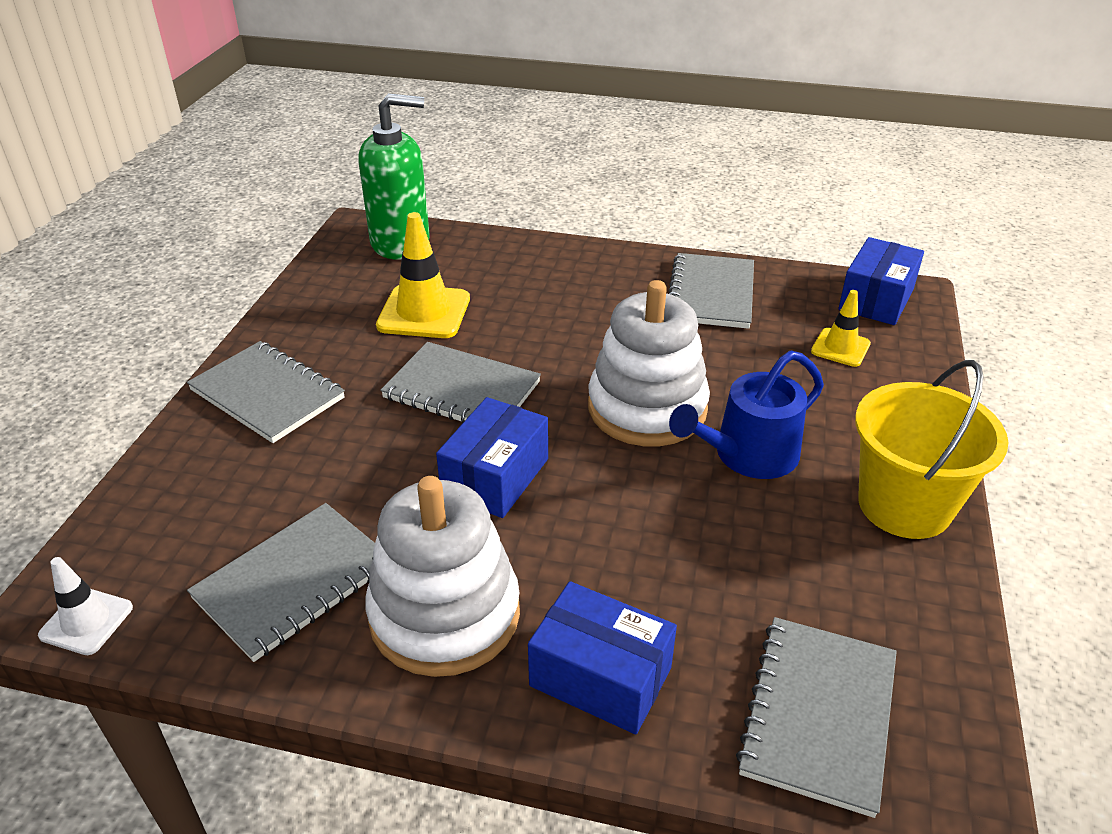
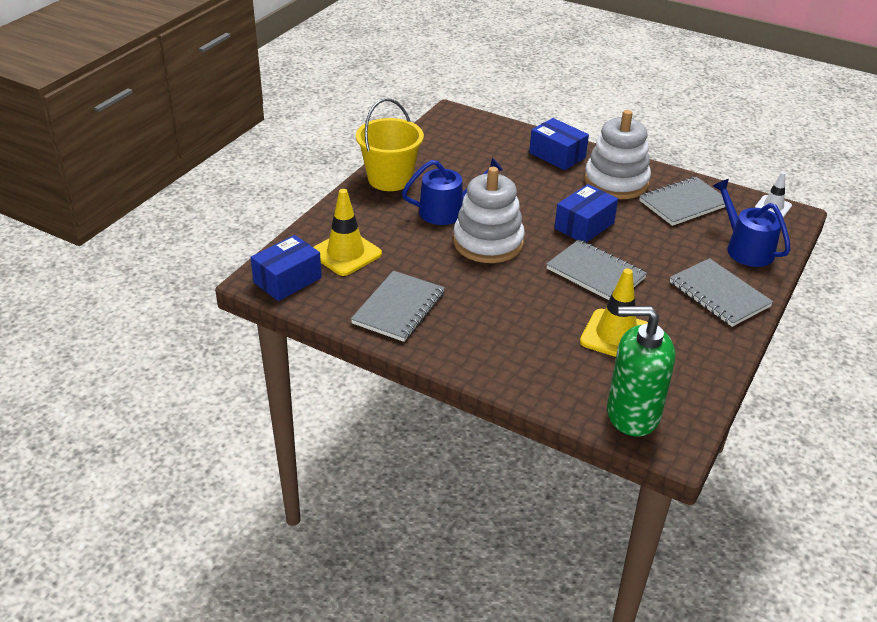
camera: 165 degrees left, 0 degrees up
grey notebook [736,617,897,818] -> none
yellow traffic cone [811,290,871,367] -> yellow traffic cone [313,189,382,276], size x1.72
none -> blue watering can [713,179,791,267]

